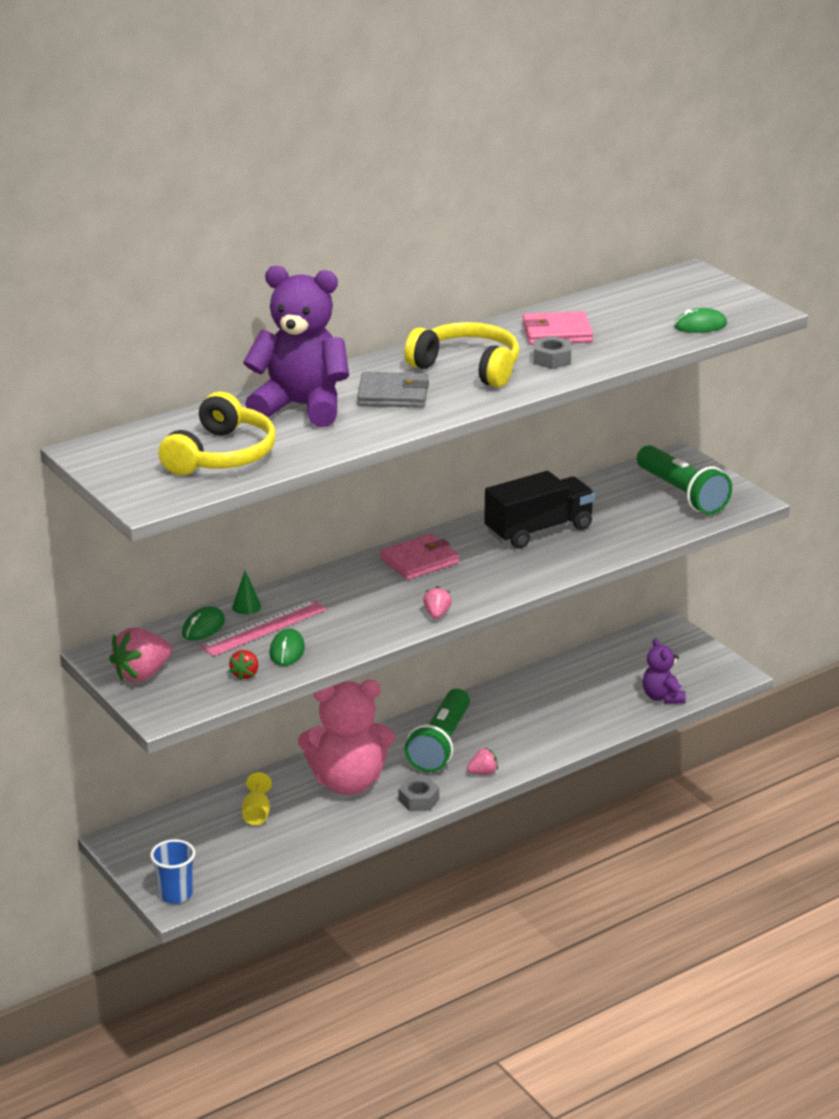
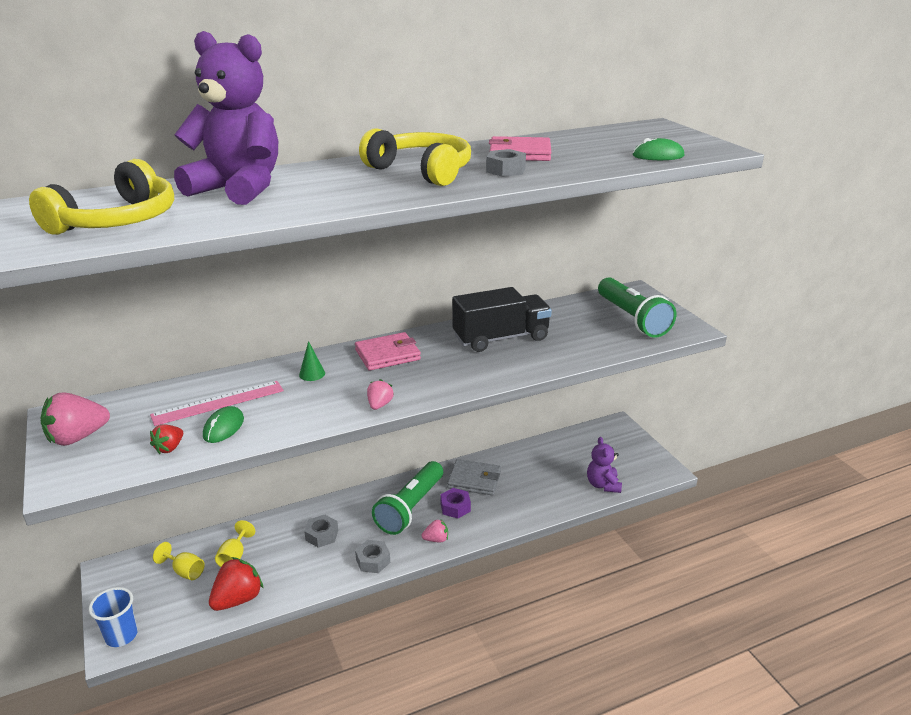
camera: 10 degrees right, 0 degrees up
green mouse [182,606,225,641] -> none
green cone [232,570,261,614] -> green cone moved to [299,341,325,381]
pink teddy bear [298,680,395,795] -> grey nut [304,515,338,548]
grey wallet [357,372,429,408] -> grey wallet moved to [447,459,501,495]
none -> yellow goblet [153,542,205,580]
none -> red strawberry [209,557,264,611]
none -> purple nut [440,488,471,518]

